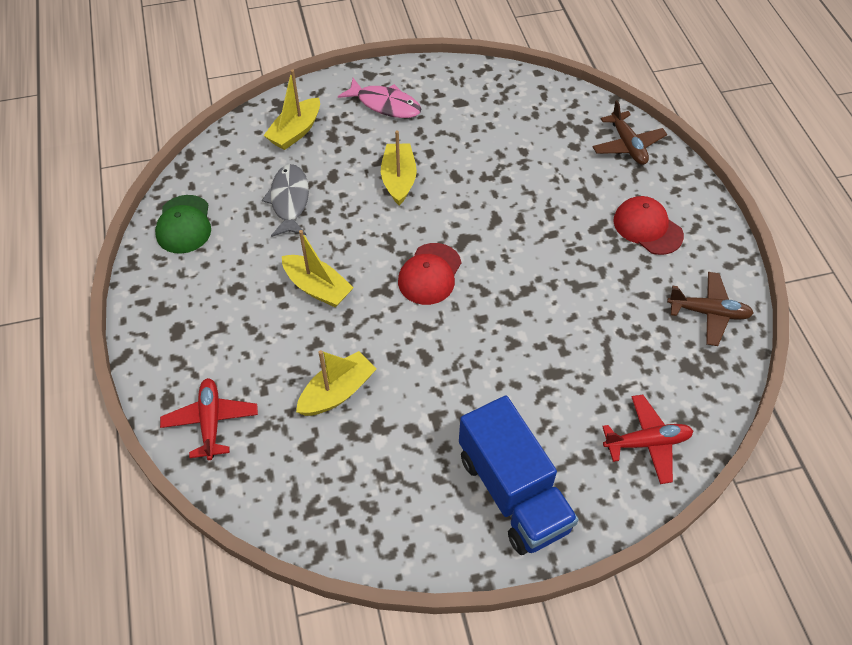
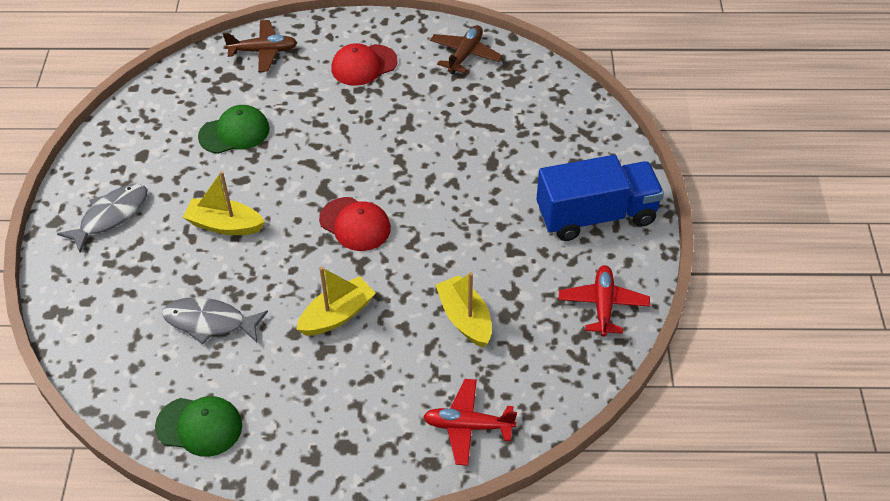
camera: 75 degrees left, 5 degrees down
yellow boat [263,69,320,150] -> none
pink fish [338,78,421,118] -> grey fish [57,184,147,253]
red plane [602,395,693,484] -> red plane moved to [559,265,650,337]
none -> green cap [198,105,270,154]

